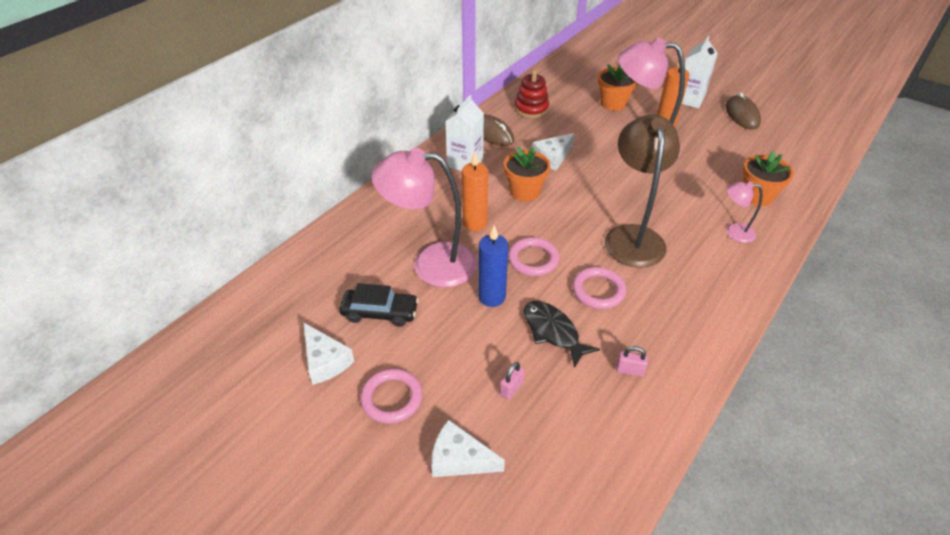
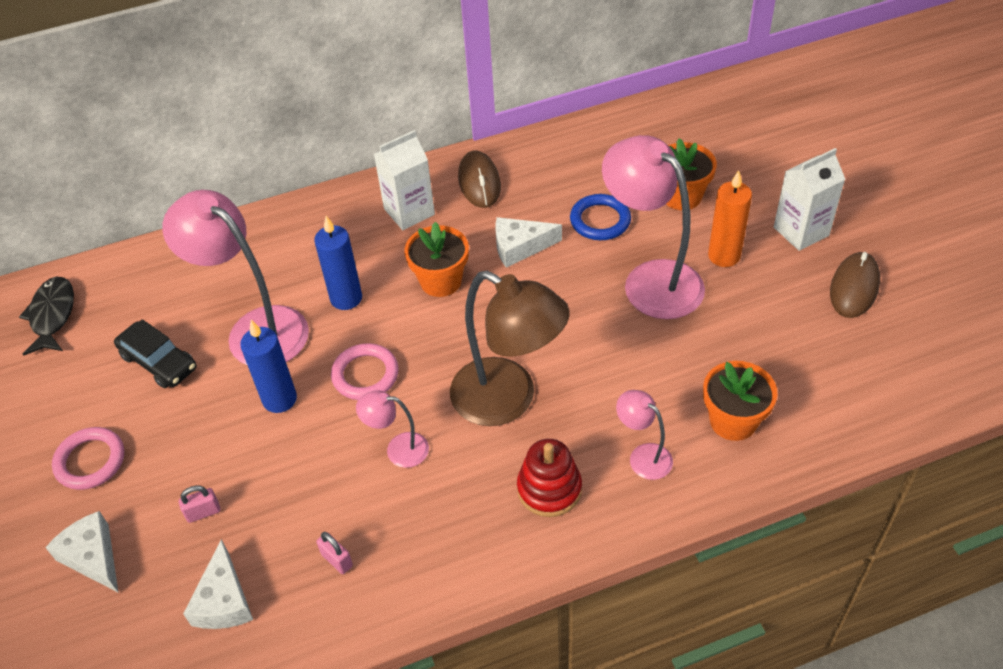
camera: 35 degrees right, 5 degrees up
white cheese [303,322,354,385] -> white cheese moved to [183,539,253,629]
orange candle [462,152,488,231] -> blue candle [314,216,362,310]
red stacking toy [515,70,549,118] -> red stacking toy moved to [517,439,582,517]
black fish [524,301,600,368] -> black fish moved to [19,277,74,356]
pink ring [572,267,626,309] -> pink lamp [356,390,429,468]
brown lamp [605,115,680,268] -> brown lamp turned 90 degrees clockwise [450,271,570,426]
none -> blue ring [570,194,631,240]

